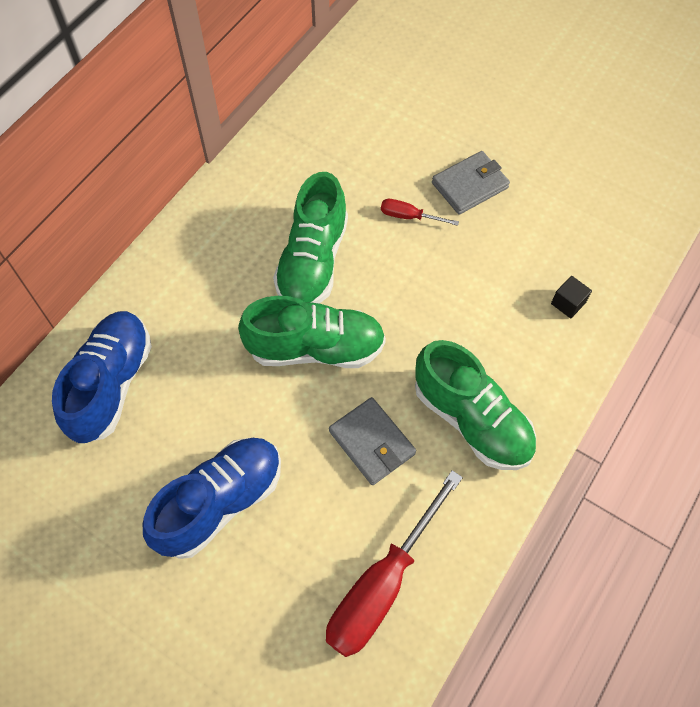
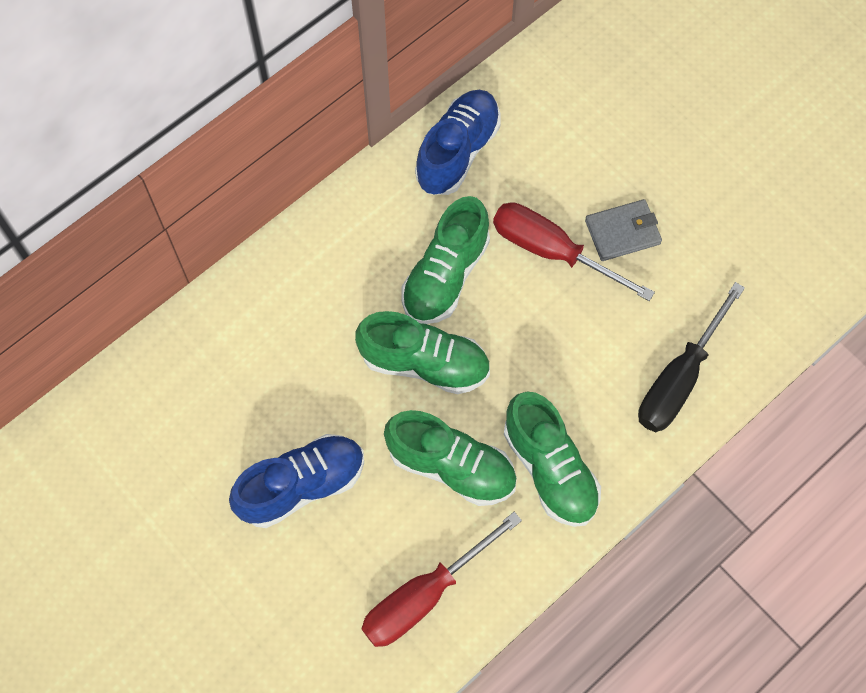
camera: 15 degrees right, 5 degrees up
blue shoe [52,311,152,443] -> blue shoe moved to [415,90,501,195]
grey wallet [329,397,416,485] -> green shoe [384,410,517,506]
red screwdriver [381,199,459,226] -> red screwdriver [493,202,655,301], size x2.20
black cube [551,276,592,319] -> black screwdriver [638,282,745,432]

